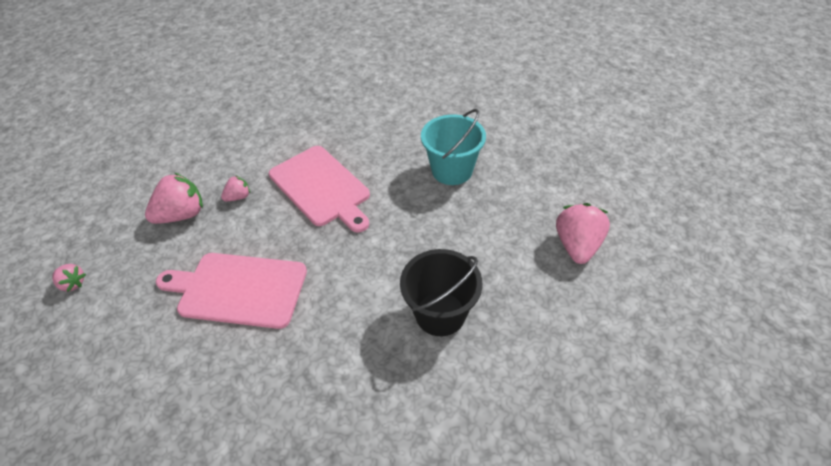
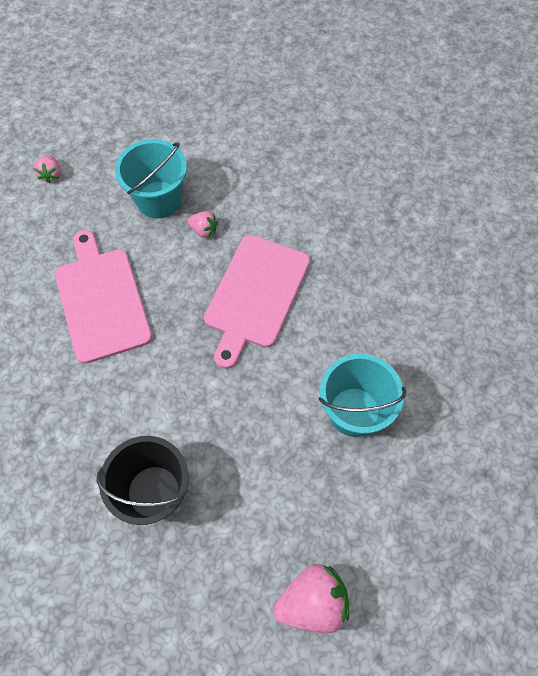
camera: 60 degrees right, 15 degrees up
pink strawberry [145,173,203,224] -> turquoise bucket [115,139,187,218]

